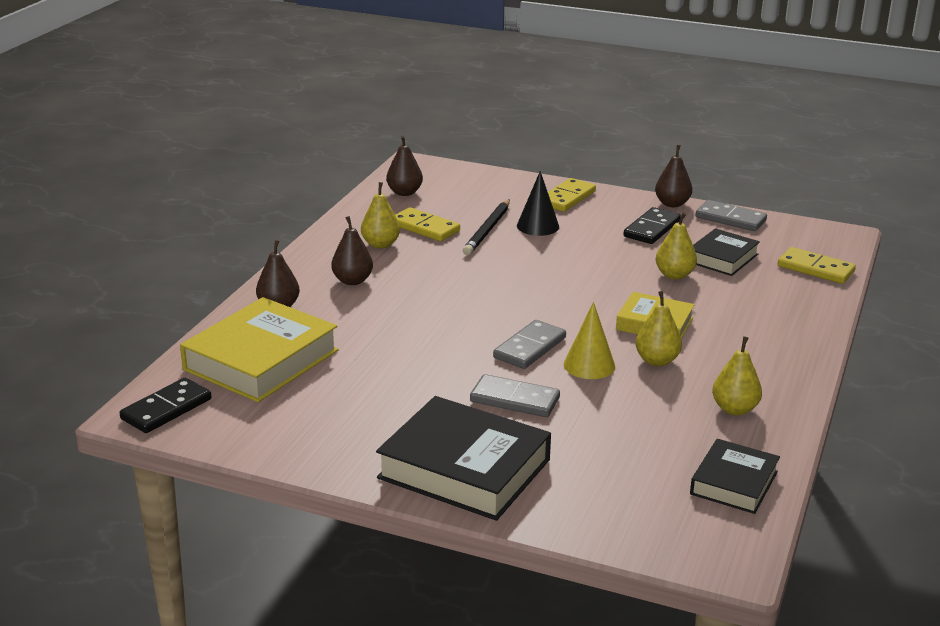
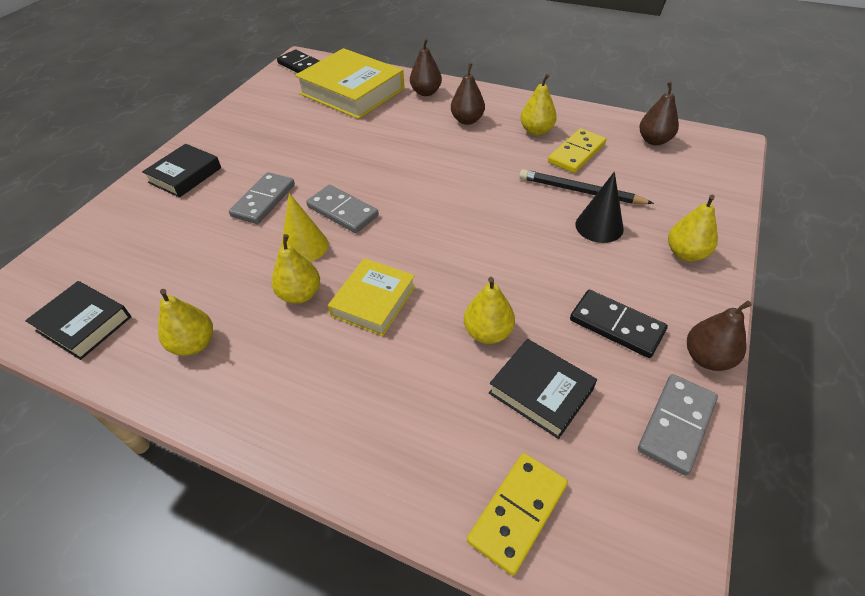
camera: 95 degrees right, 20 degrees up
black book [376,396,551,521] -> black book [142,144,221,198], size x0.57
yellow domino [548,178,596,212] -> yellow pear [668,195,718,261]

